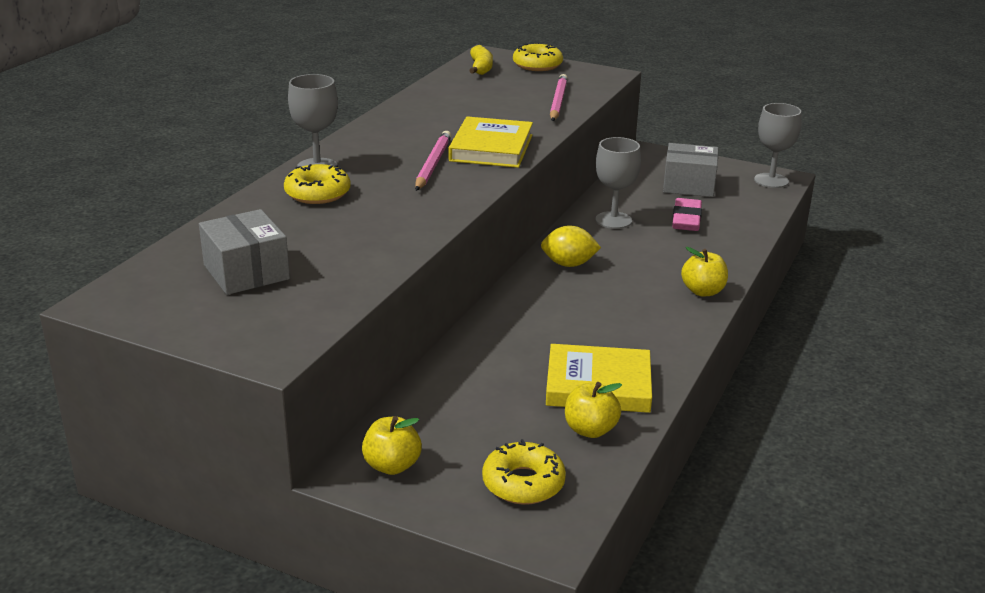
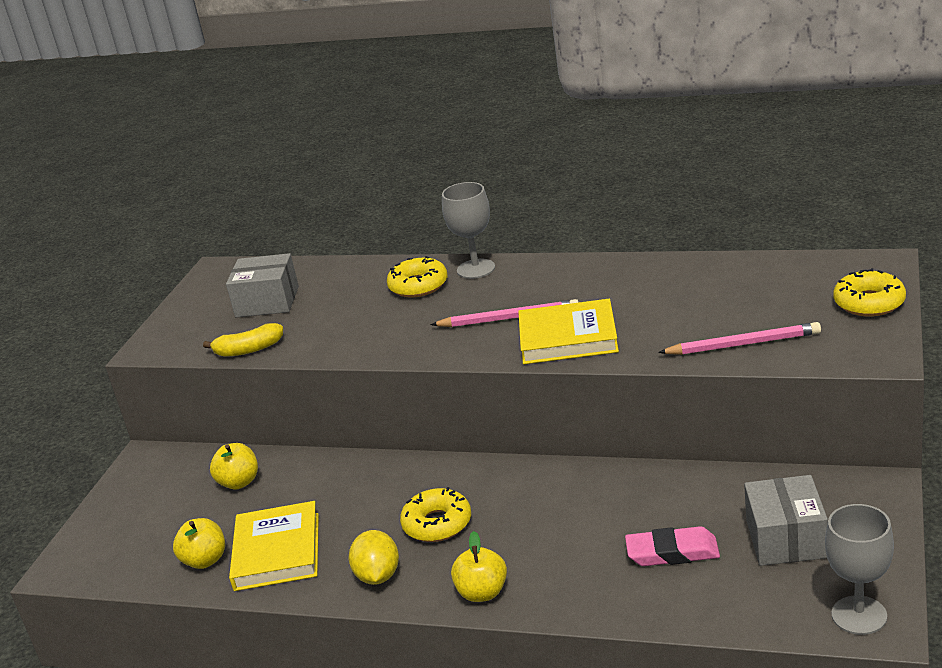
camera: 85 degrees right, 0 degrees up
grey box [199,209,290,295] -> grey box turned 45 degrees clockwise [226,253,299,317]
yellow apple [362,416,422,475] -> yellow apple moved to [210,443,258,490]
yellow banana [469,45,493,75] -> yellow banana moved to [203,323,283,357]
yellow donut [482,439,566,505] -> yellow donut moved to [400,487,471,542]
yellow lemon [541,225,601,267] -> yellow lemon moved to [349,530,399,585]
grey goblet [596,137,641,229] -> none

